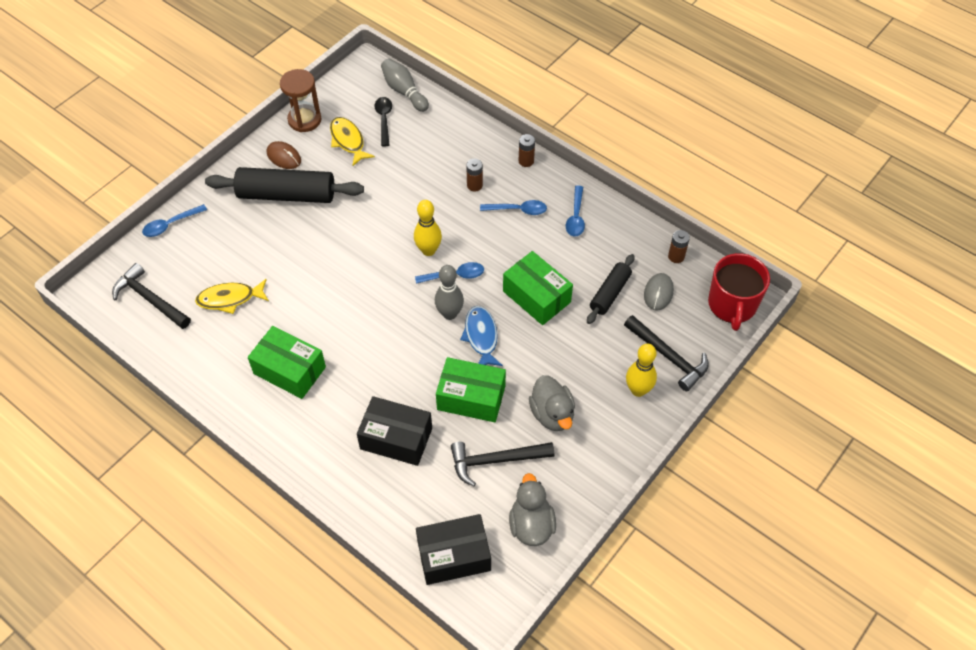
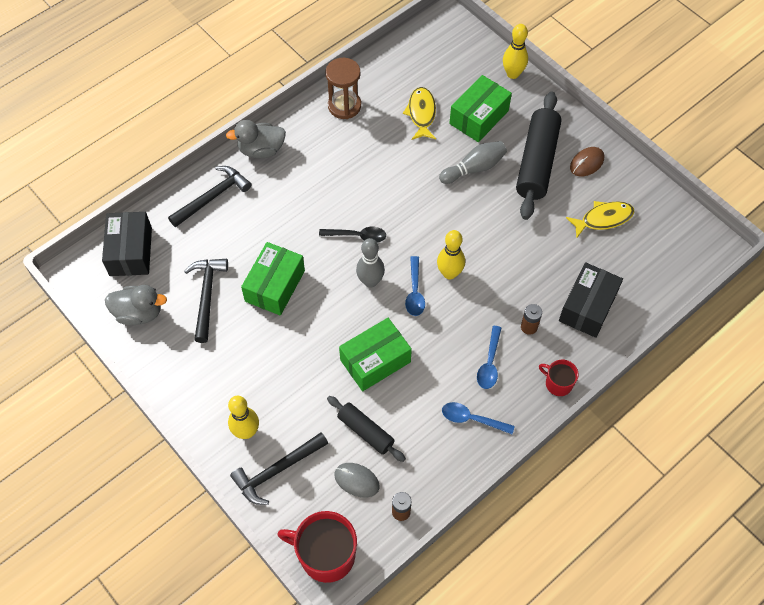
camera: 100 degrees right, 5 degrees up
black hammer [112,263,191,329] -> black hammer moved to [168,166,251,227]
blue spoon [142,204,207,237] -> yellow bowling pin [503,24,528,79]
green box [248,326,326,399] -> green box moved to [449,75,512,142]
brown hourglass [280,69,321,132] -> brown hourglass moved to [325,58,361,119]
black box [357,396,432,466] -> black box moved to [559,262,623,338]
black spoon [374,97,392,147] -> black spoon moved to [319,227,386,243]
grey bowling pin [381,59,429,112] -> grey bowling pin moved to [439,141,507,184]
blue fish [460,306,503,366] -> none
brown battery [519,134,535,167] -> red mug [539,360,579,396]
grey duck [529,375,575,431] -> grey duck moved to [226,120,286,158]

